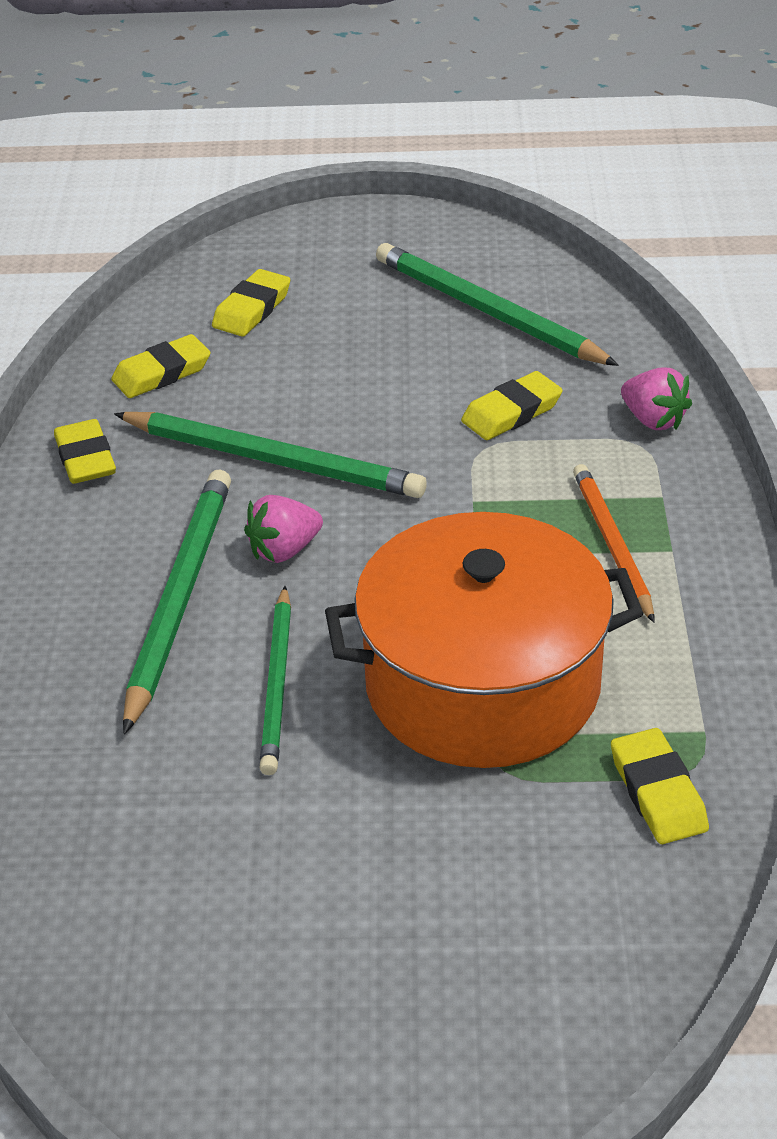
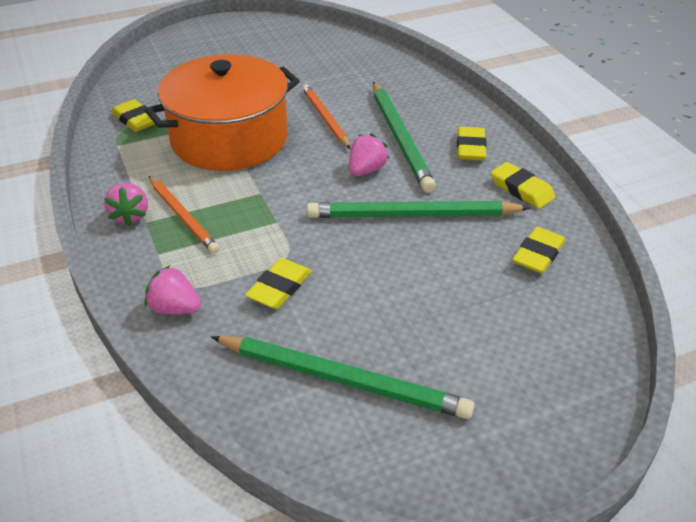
camera: 155 degrees right, 0 degrees up
yellow eraser [212,269,290,337] -> yellow eraser moved to [457,127,487,160]
green pencil [259,586,291,775] -> orange pencil [302,84,351,149]
none -> pink strawberry [104,183,148,226]

